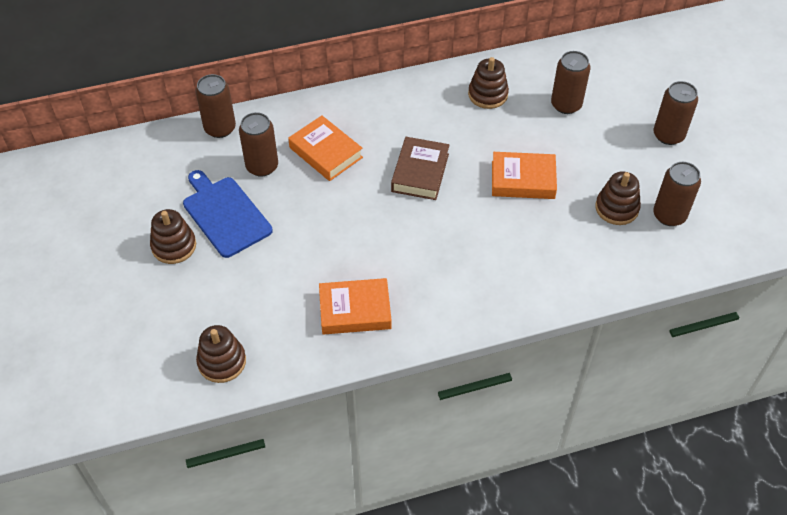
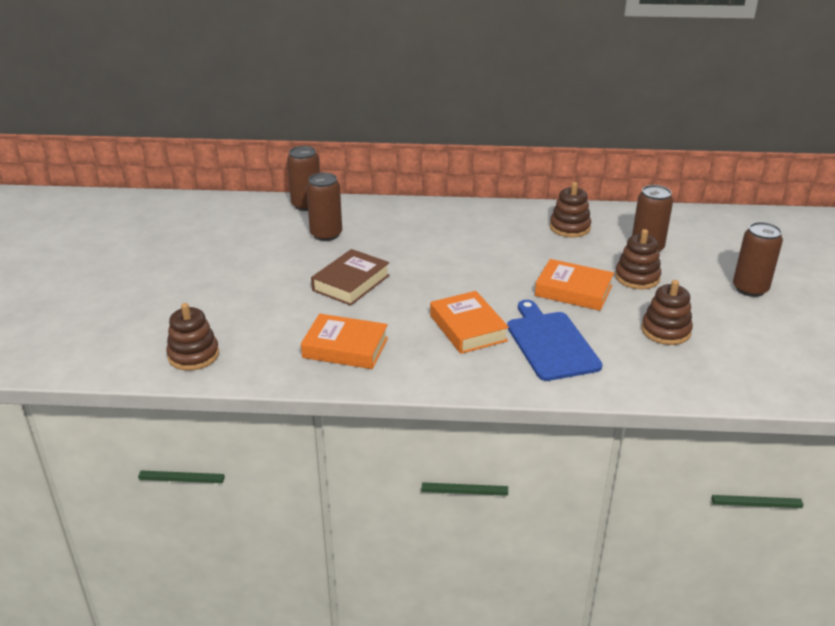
camera: 20 degrees right, 20 degrees down
brown stacking toy [150,209,196,264] -> brown stacking toy moved to [615,229,661,289]
blue cutting board [183,170,273,258] -> blue cutting board moved to [507,300,602,381]
orange book [288,115,363,181] -> orange book moved to [430,291,509,354]
brown book [391,137,450,200] -> brown book moved to [311,249,390,306]
brown can [653,162,701,226] -> none

